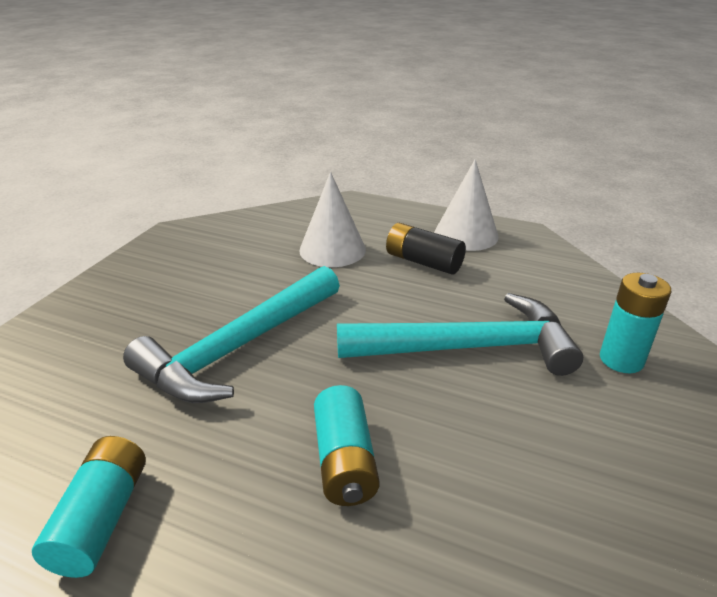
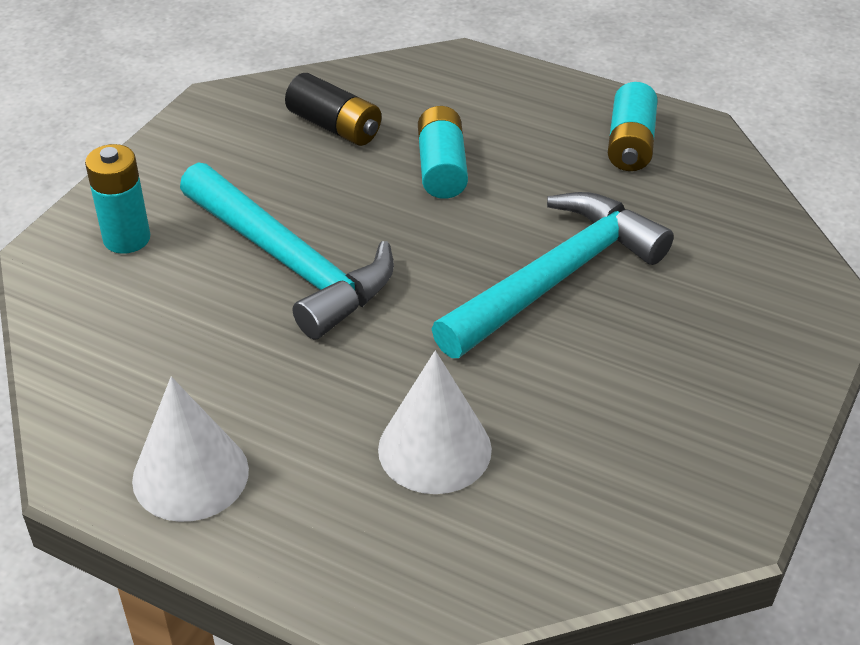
camera: 175 degrees left, 10 degrees up
turquoise hammer [337,293,583,376] -> turquoise hammer turned 135 degrees counterclockwise [180,162,394,339]
black battery [386,223,466,274] -> black battery moved to [285,73,381,146]

